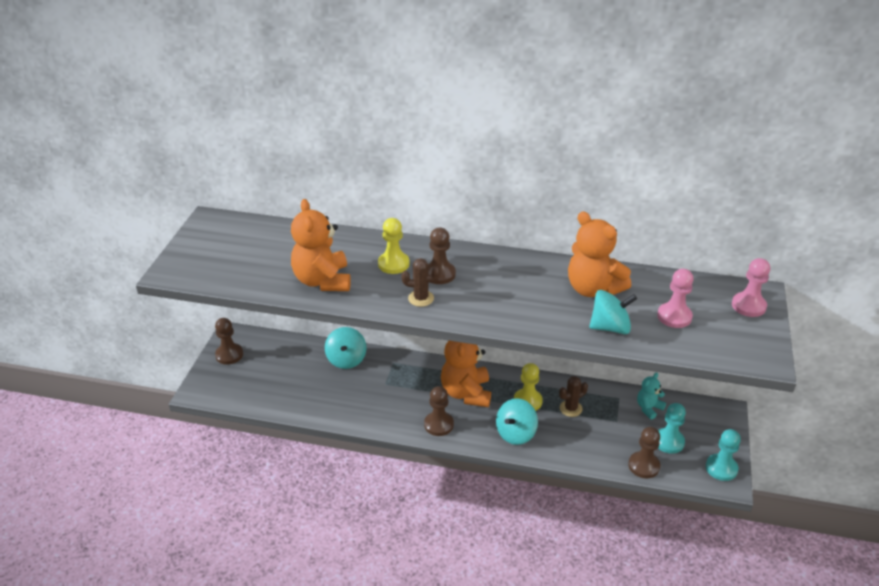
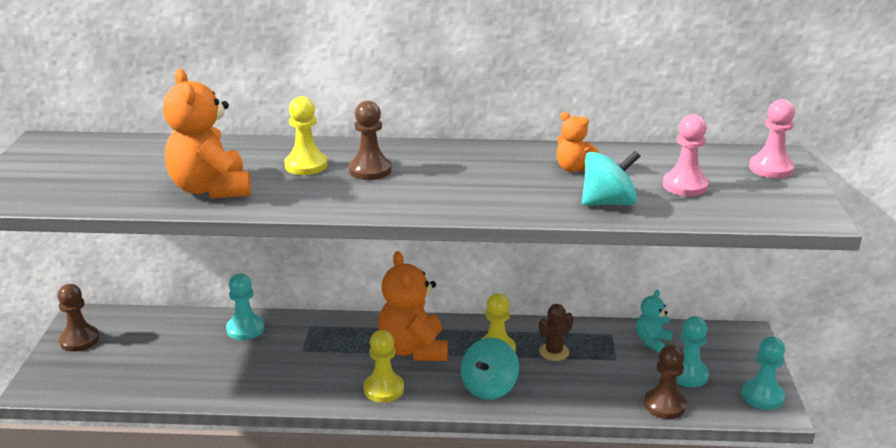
camera: 10 degrees left, 10 degrees down
turquoise spinning top [325,327,366,369] -> turquoise pawn [226,273,264,340]
brown cactus [401,258,440,307] -> none
brown pawn [424,386,454,436] -> yellow pawn [363,330,404,402]
orange teddy bear [568,211,631,297] -> orange teddy bear [557,112,599,172], size x0.52

